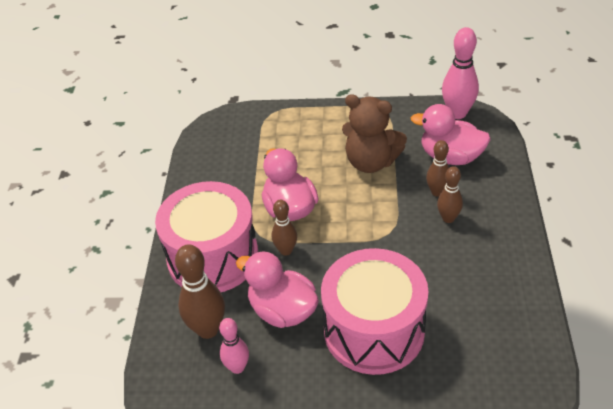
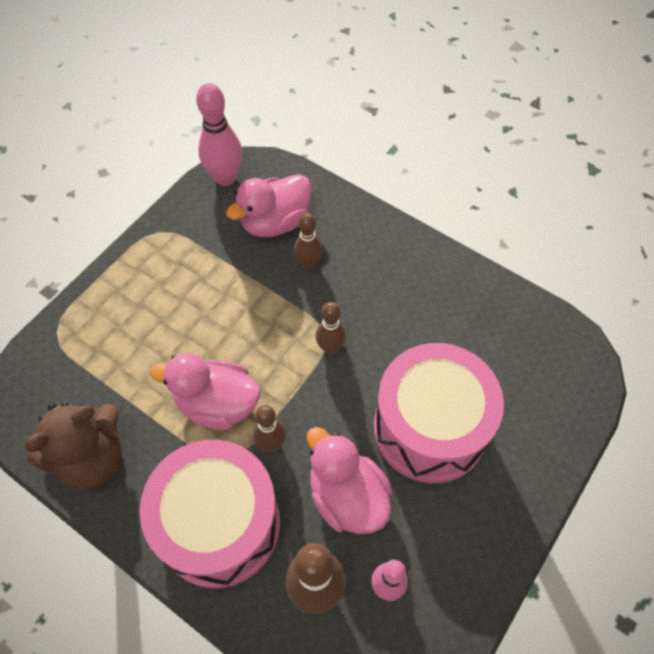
camera: 60 degrees left, 15 degrees up
pink duck [236,251,319,328] -> pink duck turned 75 degrees clockwise [307,427,392,534]
brown teddy bear [342,94,407,173] -> brown teddy bear moved to [24,402,122,490]
brown bowling pin [437,166,463,223] -> brown bowling pin moved to [316,302,346,354]

